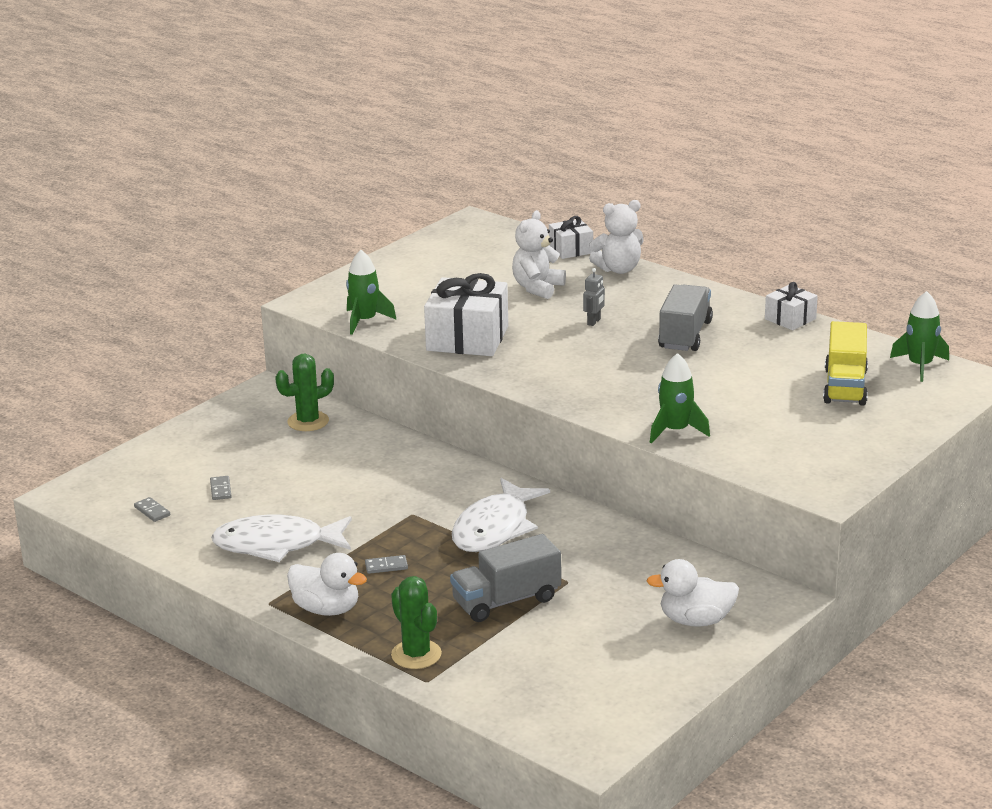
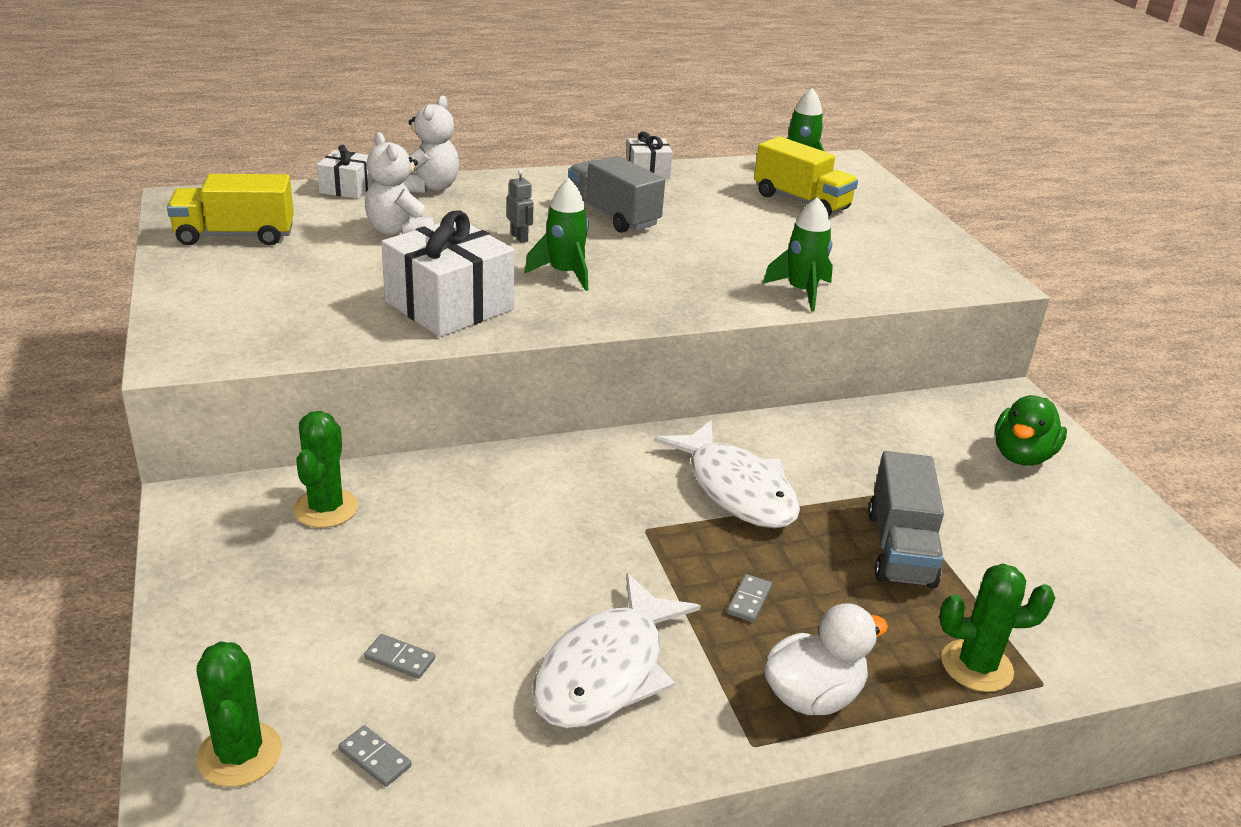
camera: 60 degrees left, 5 degrees up
grey domino [134,497,170,522] -> grey domino turned 45 degrees clockwise [339,725,412,787]
green rocket [346,250,397,335] -> green rocket moved to [524,178,589,291]
white duck [647,559,739,627] -> green duck [995,395,1067,466]
none -> yellow truck [167,174,294,246]
none -> green cactus [196,641,282,787]

